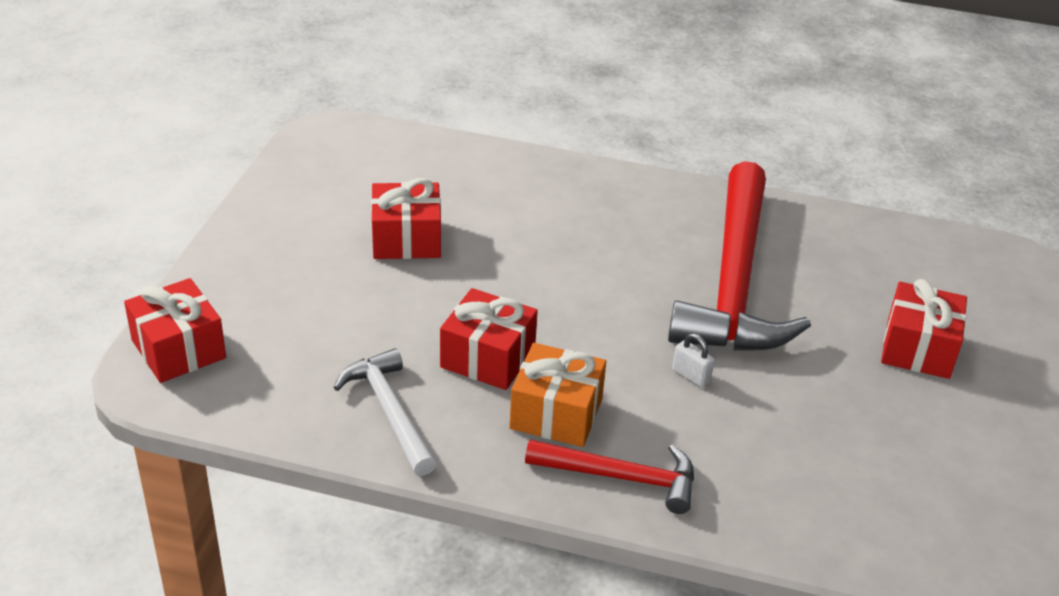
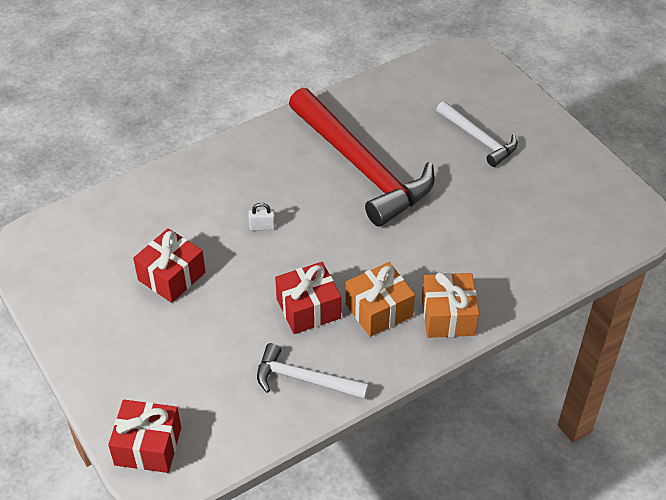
camera: 45 degrees left, 10 degrees up
red hammer [525,440,694,514] -> orange gift [422,272,479,338]
white padlock [673,333,714,387] -> white padlock moved to [248,203,275,231]
red gift [881,279,967,379] -> white hammer [436,101,518,167]

